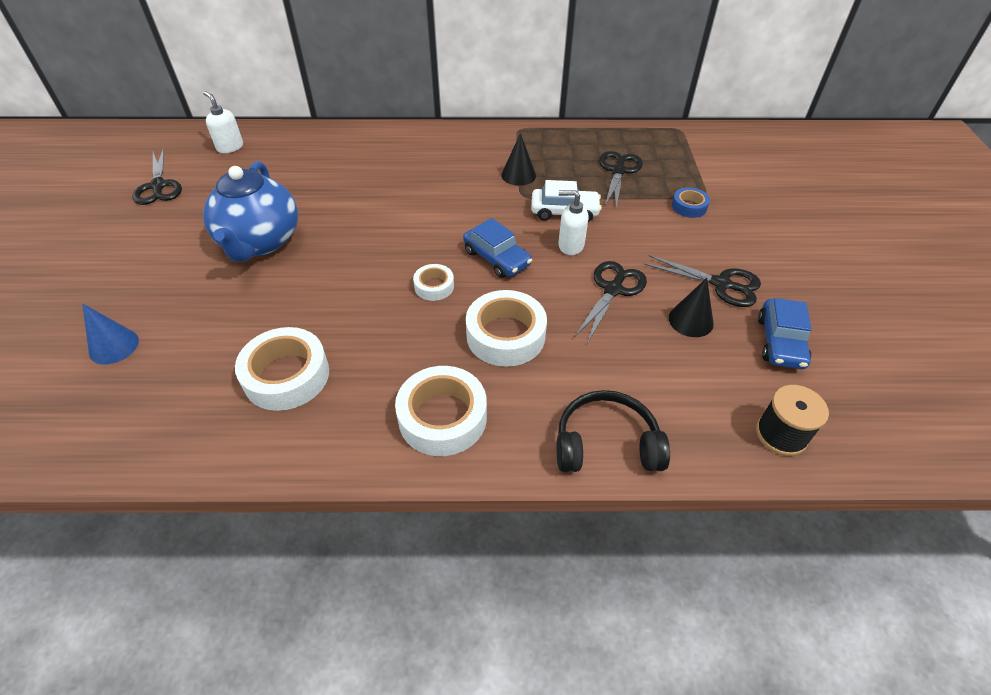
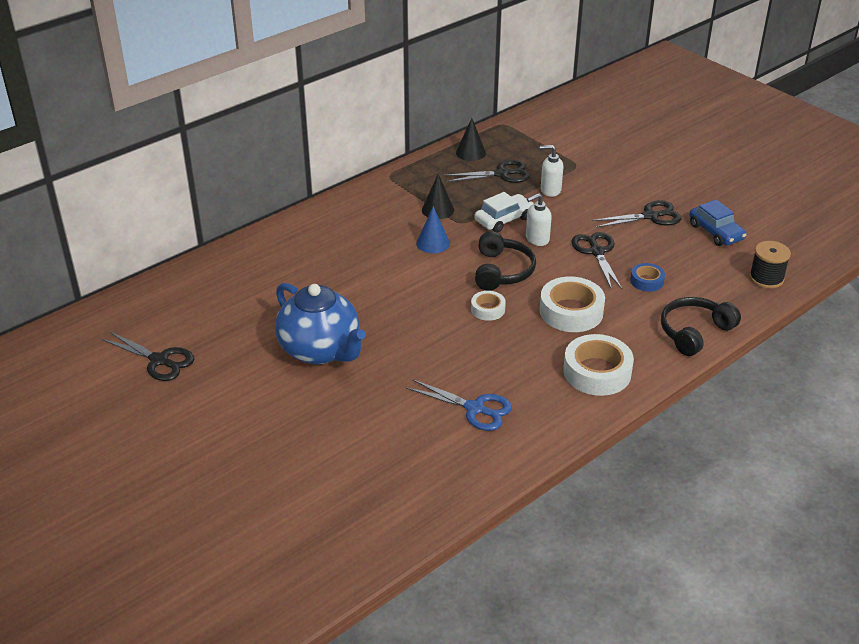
camera: 40 degrees left, 10 degrees down
blue cone [82,304,139,365] -> blue cone moved to [416,206,450,253]
white soap dispenser [203,91,243,153] -> white soap dispenser moved to [540,145,563,197]
white tape [235,327,329,411] -> blue scissors [406,379,512,431]
blue car [463,218,532,278] -> black headphones [475,231,536,291]
black scissors [599,151,643,208] -> black scissors turned 105 degrees clockwise [444,160,530,183]
black cone [669,278,714,337] -> black cone moved to [456,118,486,161]
blue tape [672,187,710,218] -> blue tape moved to [630,263,665,292]

